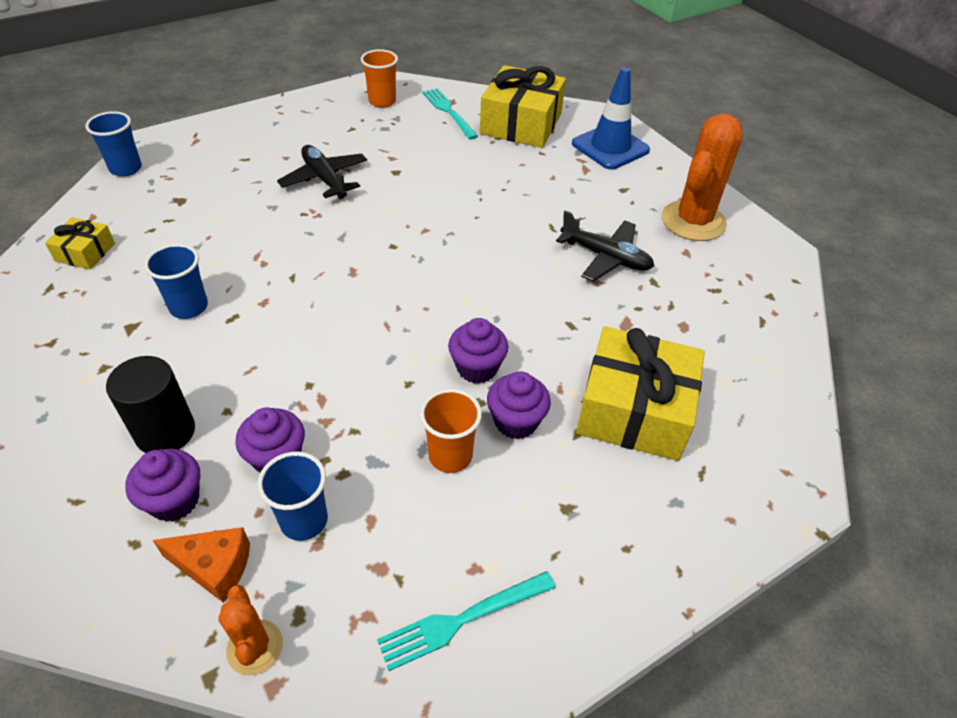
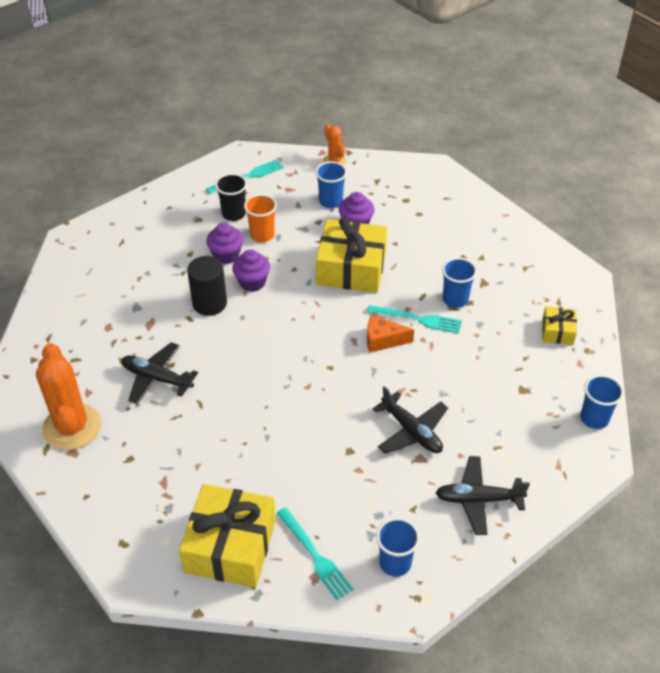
camera: 175 degrees right, 0 degrees up
black cylinder [106,356,195,453] -> black cylinder moved to [187,256,227,316]
purple cupcake [125,449,200,522] -> none
orange cheese [152,527,250,603] -> orange cheese moved to [367,315,414,353]
orange cup [361,49,398,108] -> blue cup [376,518,420,577]
blue traffic cone [572,67,650,170] -> none
yellow gift [576,326,705,461] -> yellow gift moved to [316,217,387,293]
orange cactus [662,114,742,241] -> orange cactus turned 45 degrees counterclockwise [36,343,101,450]
none -> black cup [215,173,247,221]
none -> turquoise fork [367,305,462,333]
none -> black plane [436,456,530,535]

